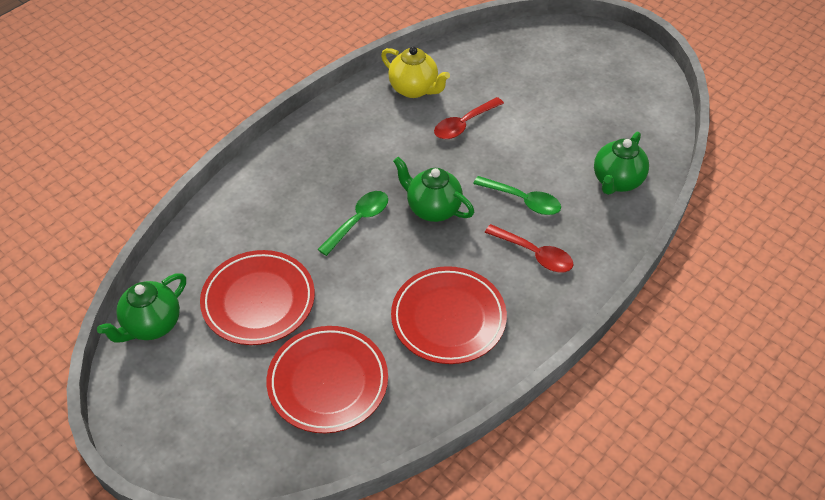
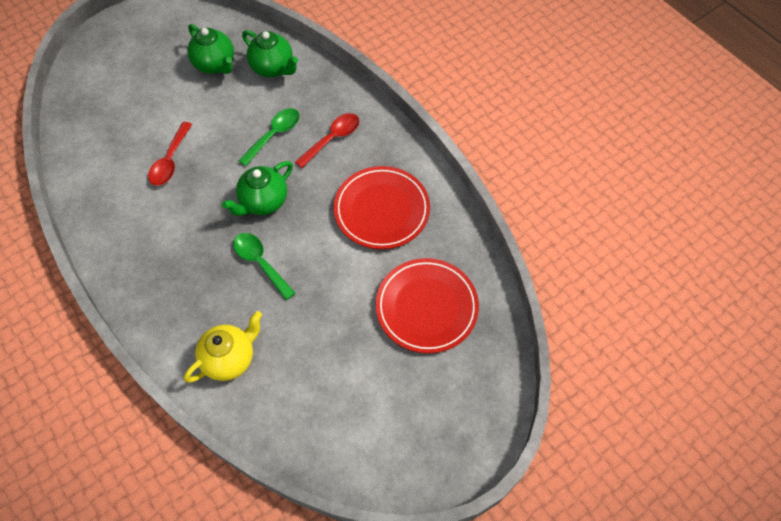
camera: 80 degrees left, 10 degrees up
green teapot [97,273,186,343] -> green teapot moved to [188,24,234,74]
red plate [200,250,315,345] -> none
yellow teapot [381,47,450,98] -> yellow teapot moved to [184,311,262,383]
red spoon [434,97,504,139] -> red spoon turned 45 degrees clockwise [148,122,192,186]

